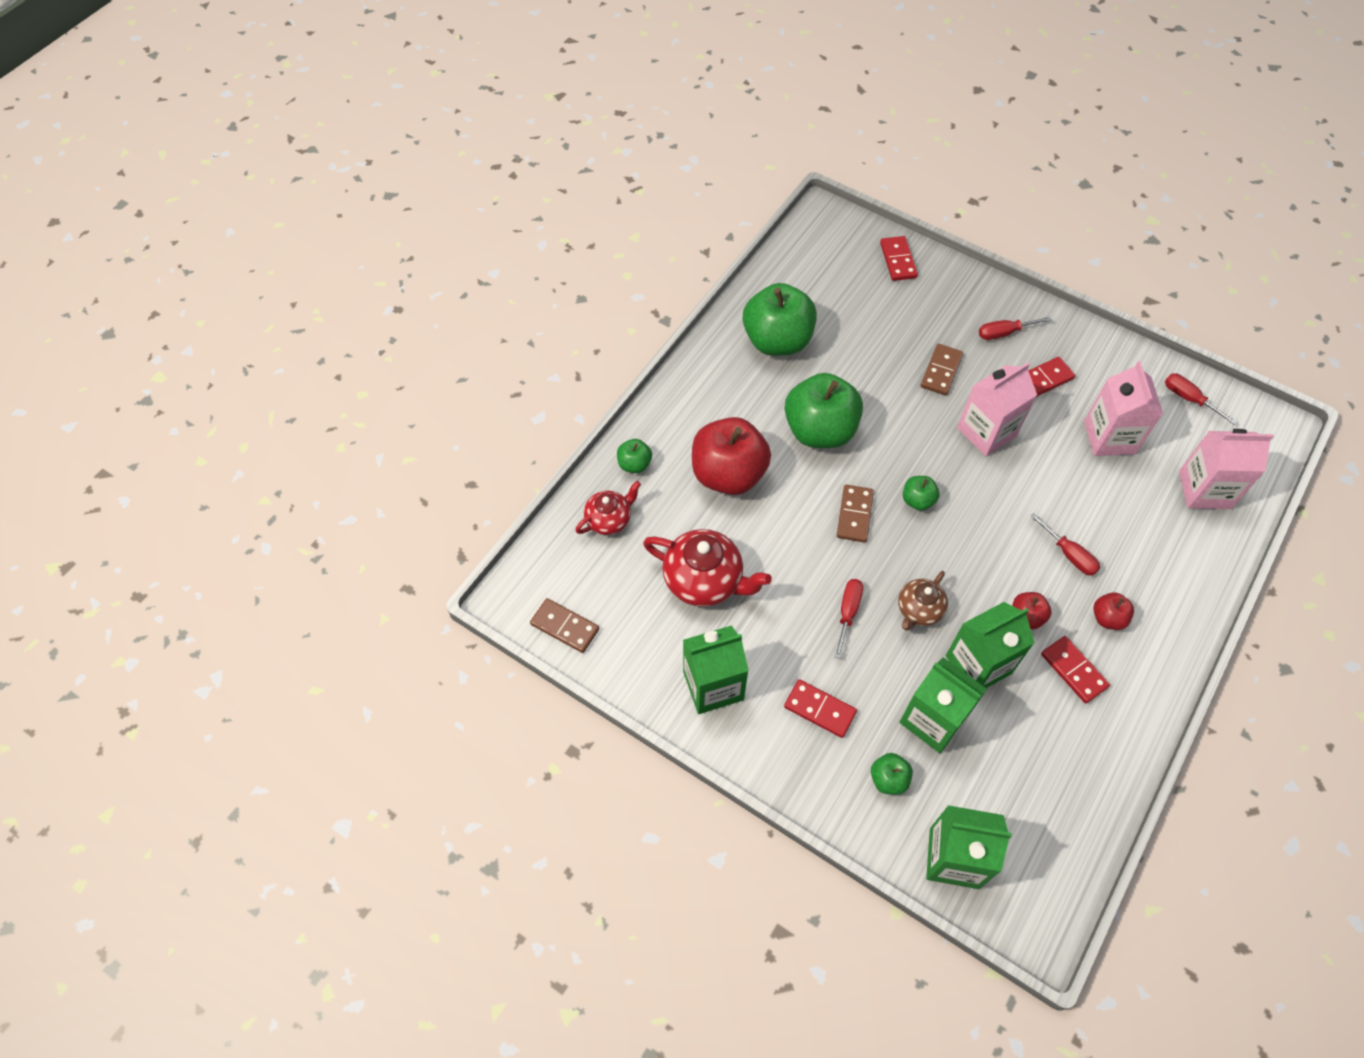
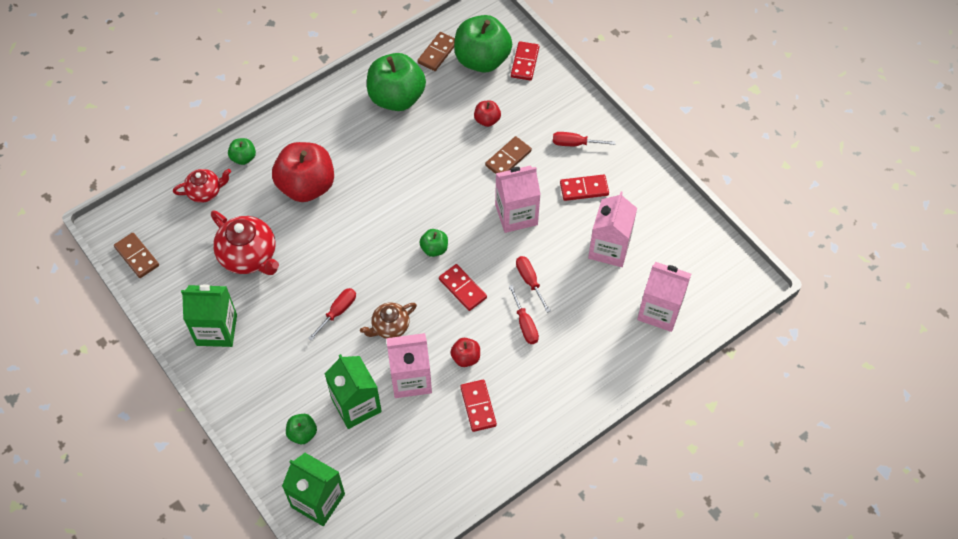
camera: 20 degrees right, 0 degrees up
red domino [784,679,857,738] -> red domino moved to [439,264,487,311]
green apple [785,373,863,448] -> green apple moved to [454,15,512,73]
brown domino [837,485,874,543] -> brown domino moved to [417,32,455,71]
green carton [946,602,1035,688] -> pink carton [387,333,432,398]
red apple [1093,592,1134,630] -> red apple moved to [474,100,501,127]
red screwdriver [1165,373,1237,425] -> red screwdriver moved to [516,256,551,313]

